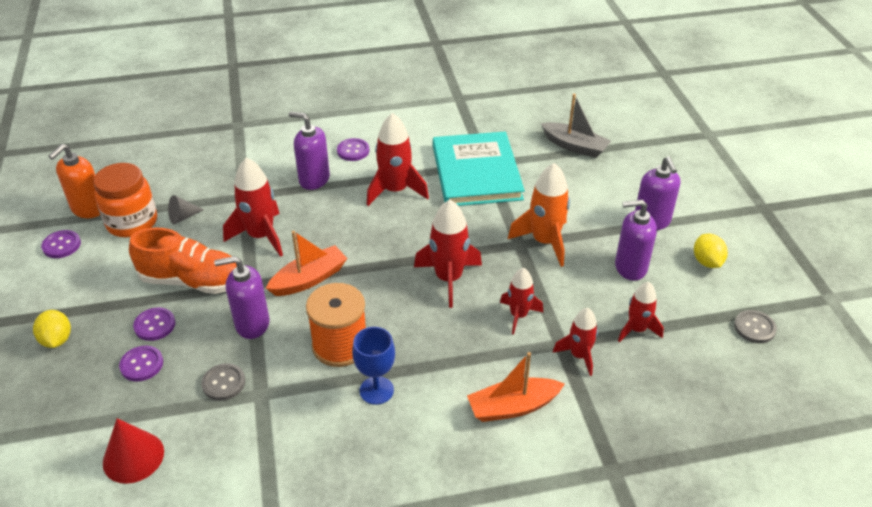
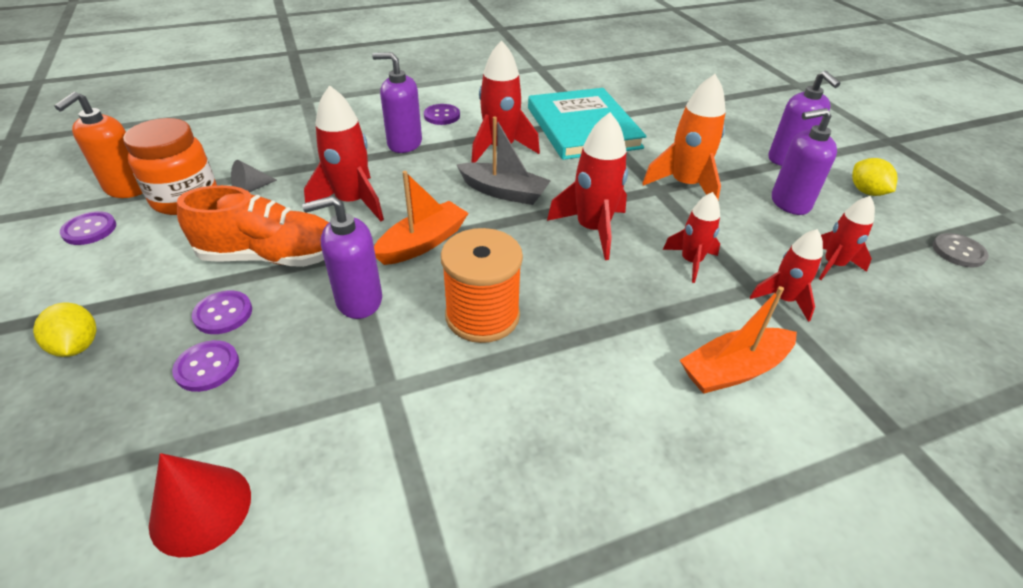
camera: 10 degrees left, 0 degrees up
grey button [201,363,245,401] -> none
blue goblet [352,327,395,405] -> none
grey boat [541,94,611,158] -> grey boat moved to [456,117,551,205]

